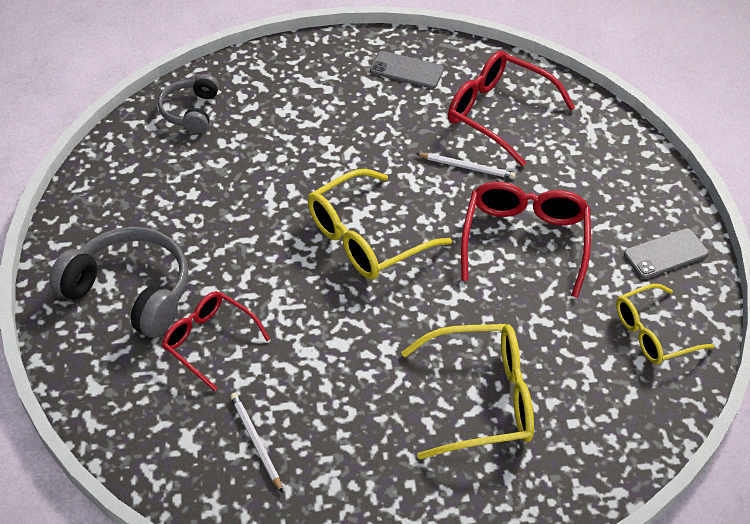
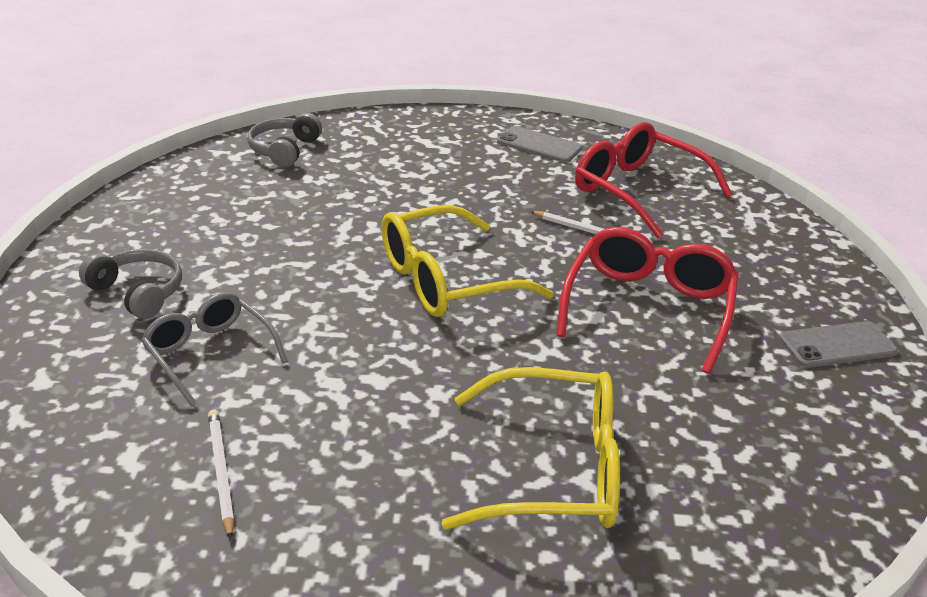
camera: 10 degrees right, 15 degrees down
grey headphones [49,227,189,338] -> grey headphones [79,249,182,319], size x0.59
red glasses [162,291,270,391] -> grey glasses [141,292,288,406]
yellow glasses [616,284,714,365] -> none

